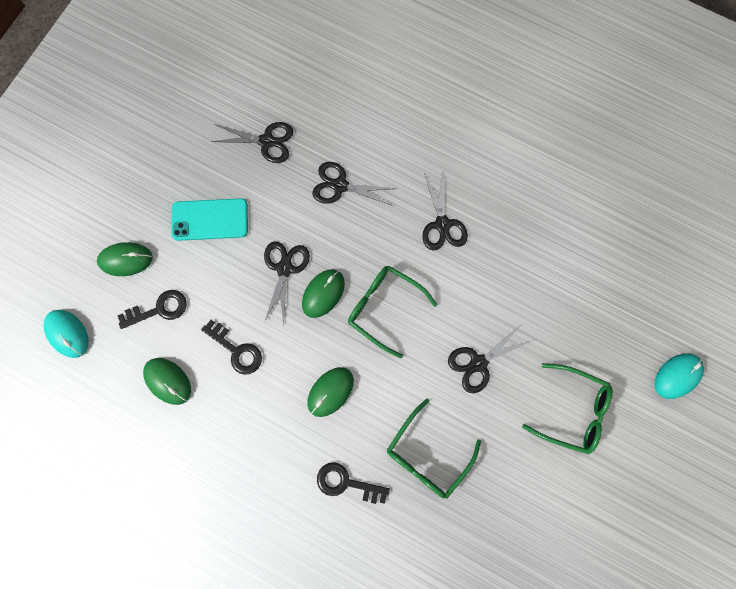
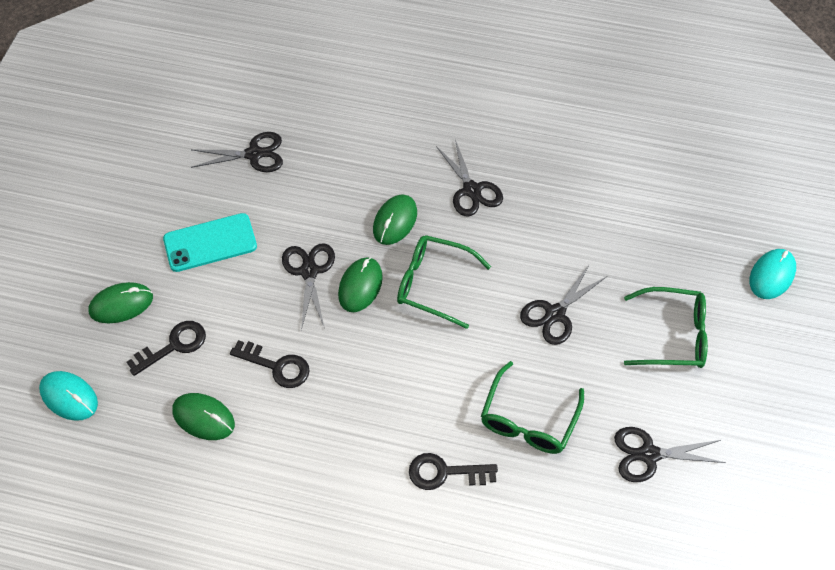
camera: 15 degrees left, 20 degrees down
green mouse [307,367,354,417] -> green mouse moved to [373,194,417,245]
black scissors [312,162,396,206] -> black scissors moved to [614,427,726,482]

